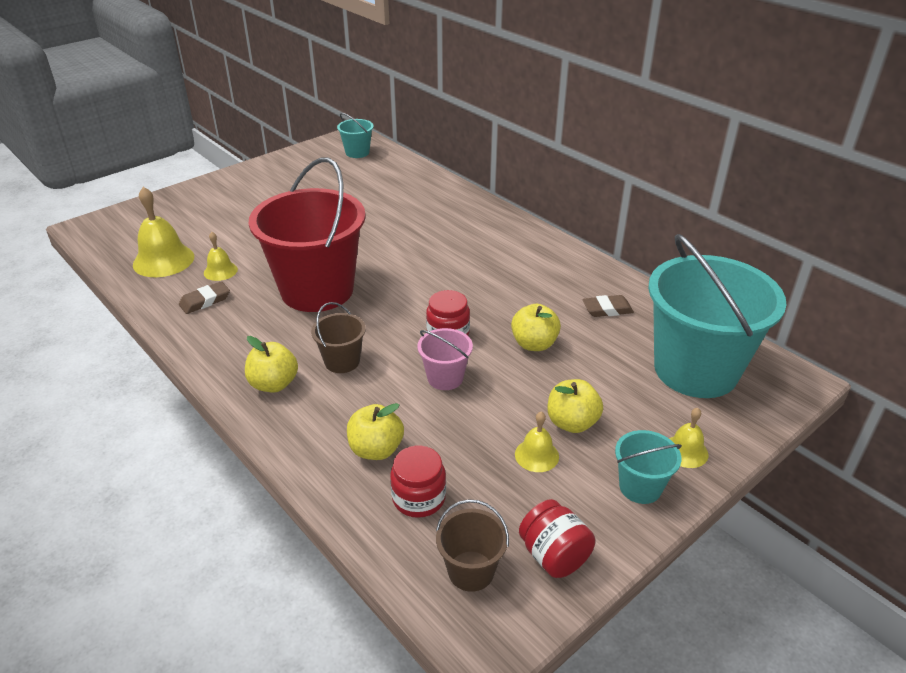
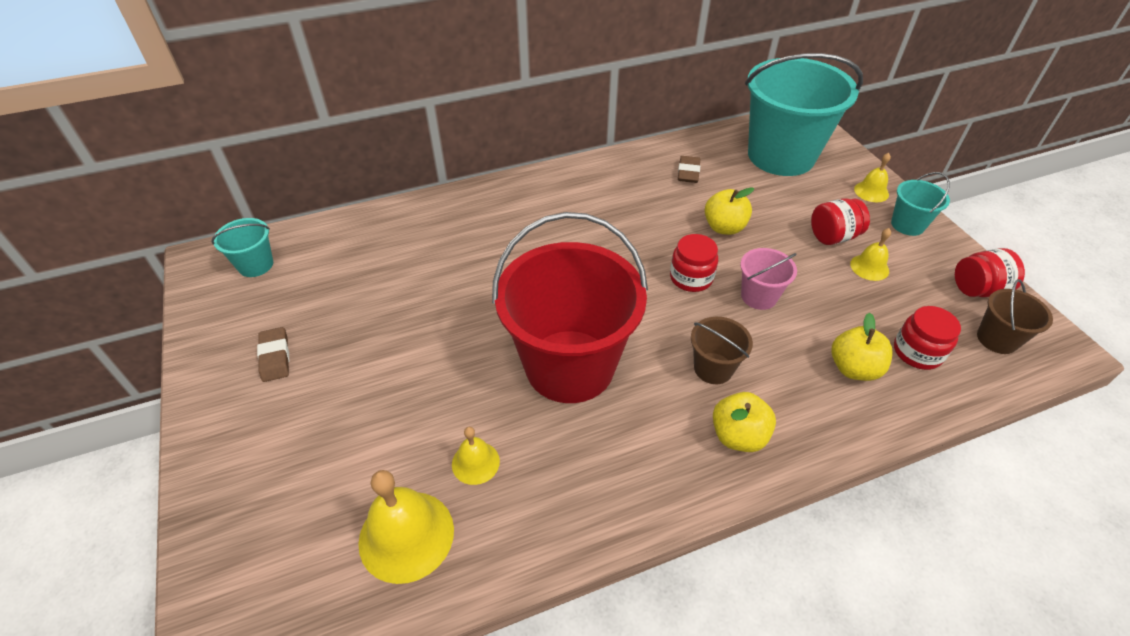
camera: 70 degrees left, 10 degrees up
brown eraser [179,281,230,314] -> brown eraser moved to [257,327,289,382]
yellow apple [548,379,603,433] -> red jar [811,198,870,245]

